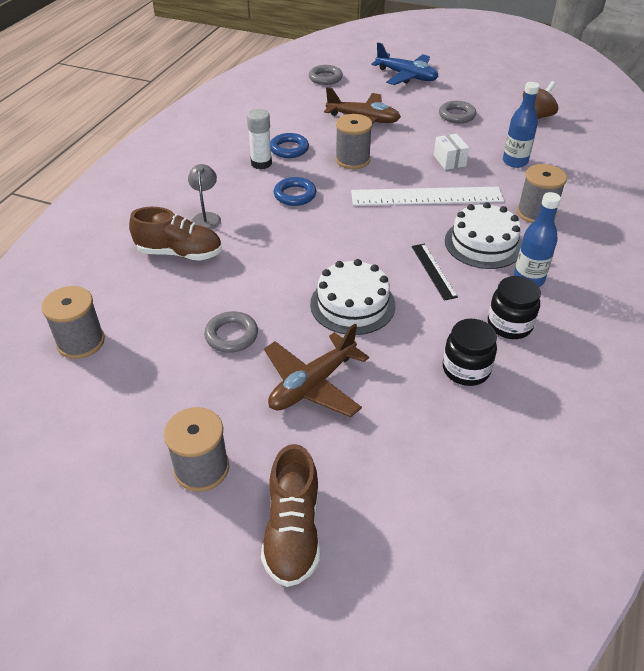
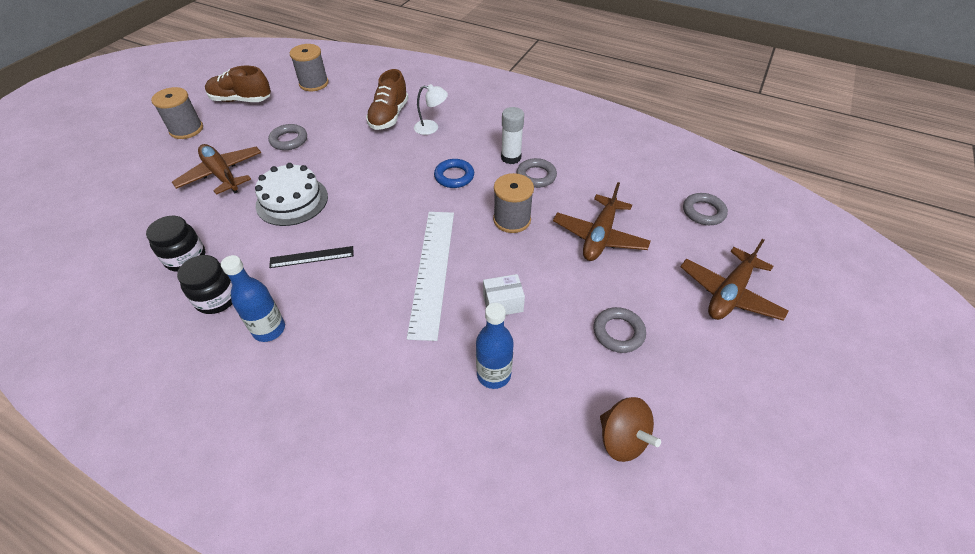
camera: 95 degrees right, 5 degrees up
grey lamp [188,164,221,230] -> white lamp [414,84,448,135]
brown shoe [261,444,320,587] -> brown shoe moved to [205,66,271,102]
blue ring [270,133,309,158] -> grey ring [517,158,557,188]
blue plane [371,43,439,85] -> brown plane [680,239,789,320]
white cake [445,202,522,269] -> none
grey spool [517,164,567,223] -> none

